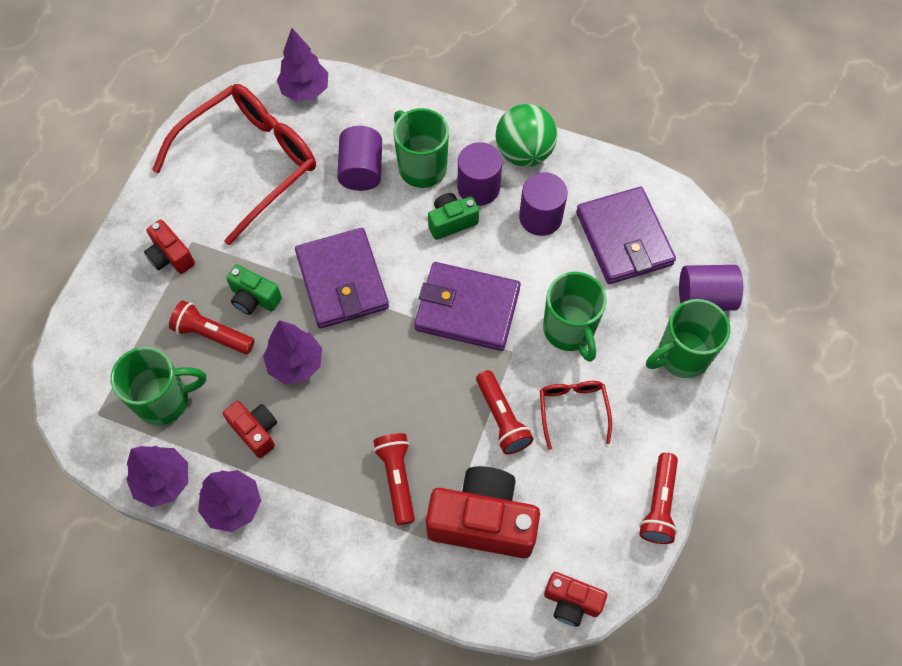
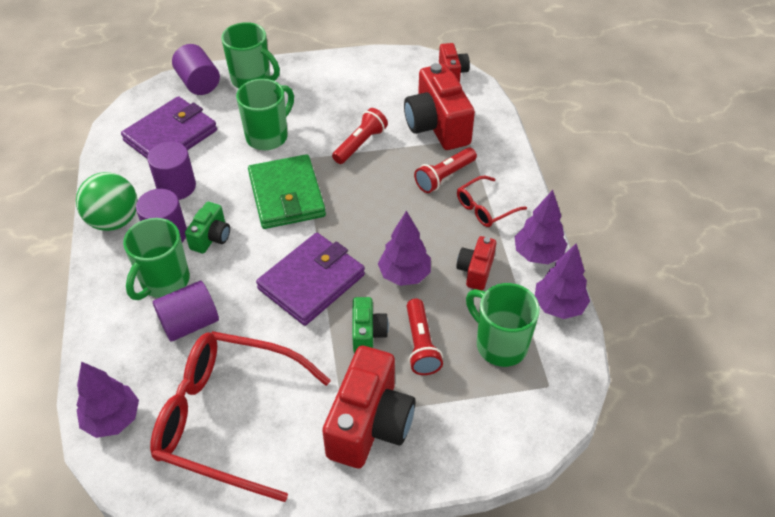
camera: 120 degrees left, 15 degrees down
red camera [144,220,195,274] -> red camera [322,346,415,468], size x1.90
purple wallet [414,262,521,351] -> green wallet [248,154,326,229]
green camera [428,193,479,240] -> green camera turned 105 degrees counterclockwise [185,202,230,253]
red glasses [540,381,612,450] -> red glasses moved to [457,176,527,227]
red flashlight [639,453,678,544] -> none

